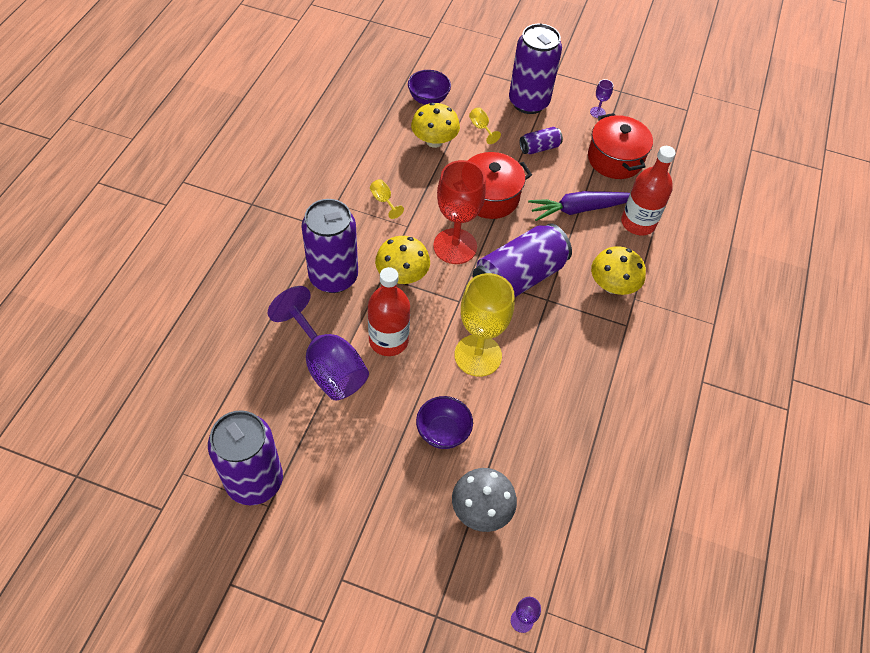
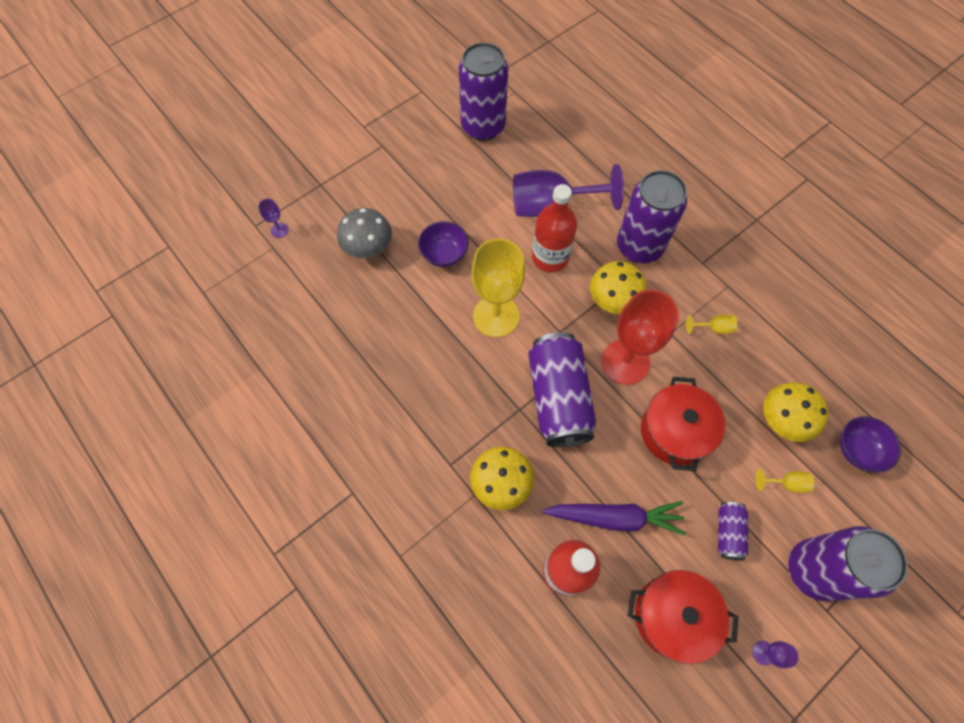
camera: 125 degrees right, 10 degrees up
purple carrot [528,191,630,221] -> purple carrot turned 75 degrees clockwise [542,501,686,535]

